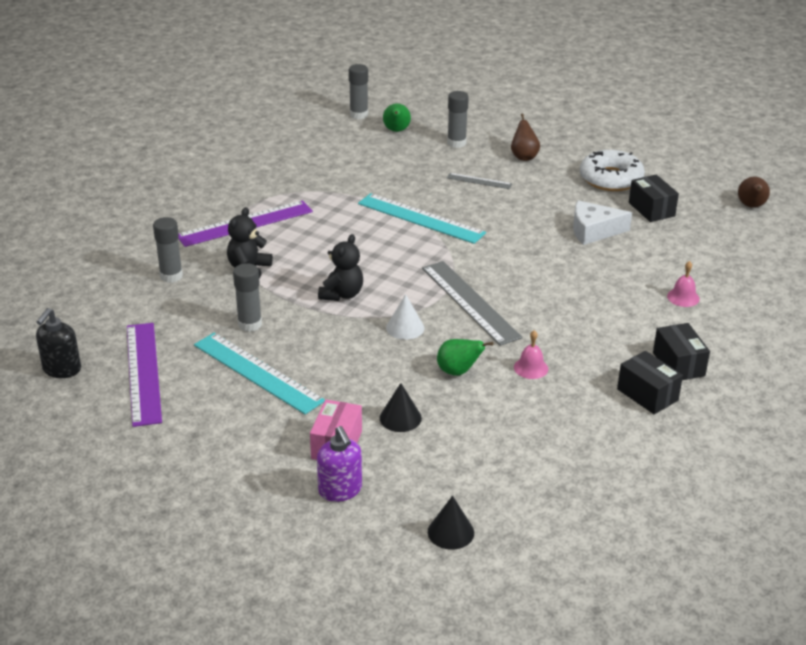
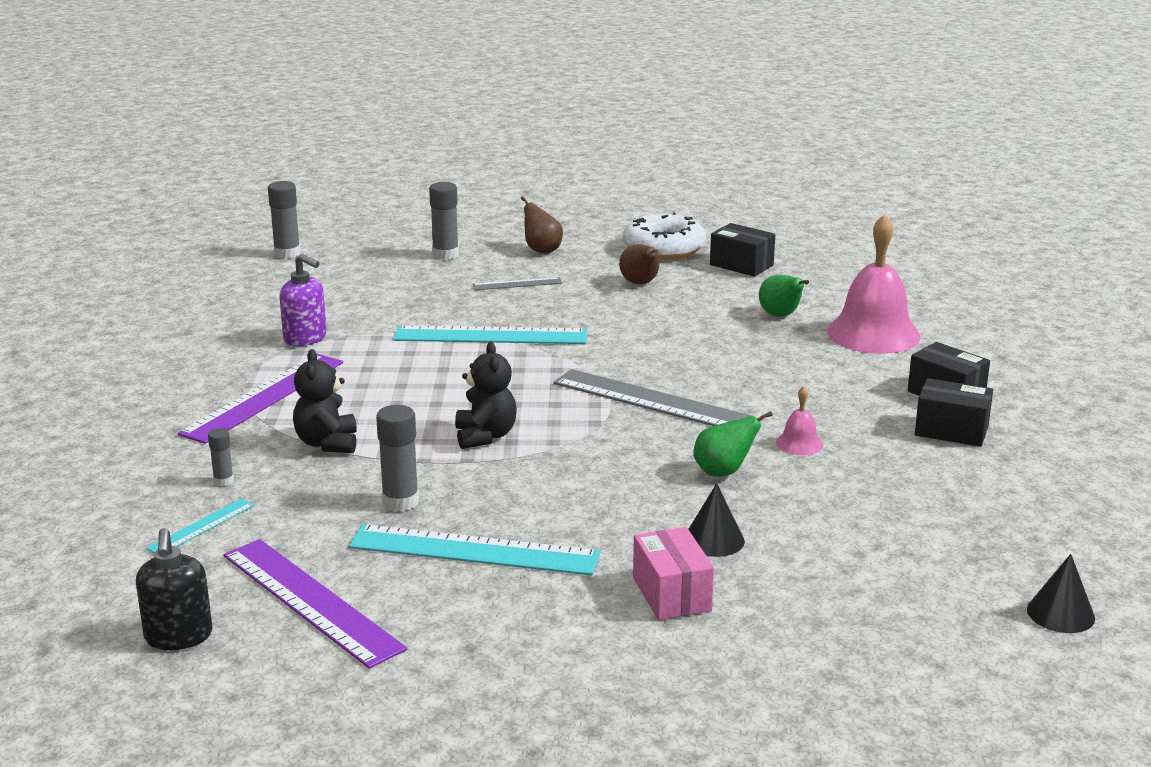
camera: 30 degrees left, 10 degrees down
grey glue stick [153,217,183,283] -> grey glue stick [208,428,234,486], size x0.56
purple soap dispenser [317,426,362,502] -> purple soap dispenser moved to [279,254,327,346]
green pear [383,103,411,132] -> green pear moved to [759,275,809,317]
white cone [386,294,425,340] -> none
black cone [428,496,474,550] -> black cone moved to [1027,554,1095,633]
white cheese [573,200,632,245] -> none
pink bell [667,261,700,307] -> pink bell [827,214,921,354], size x2.26
brown pear [738,177,770,208] -> brown pear moved to [619,244,659,284]
none -> turquoise ruler [146,499,255,553]

